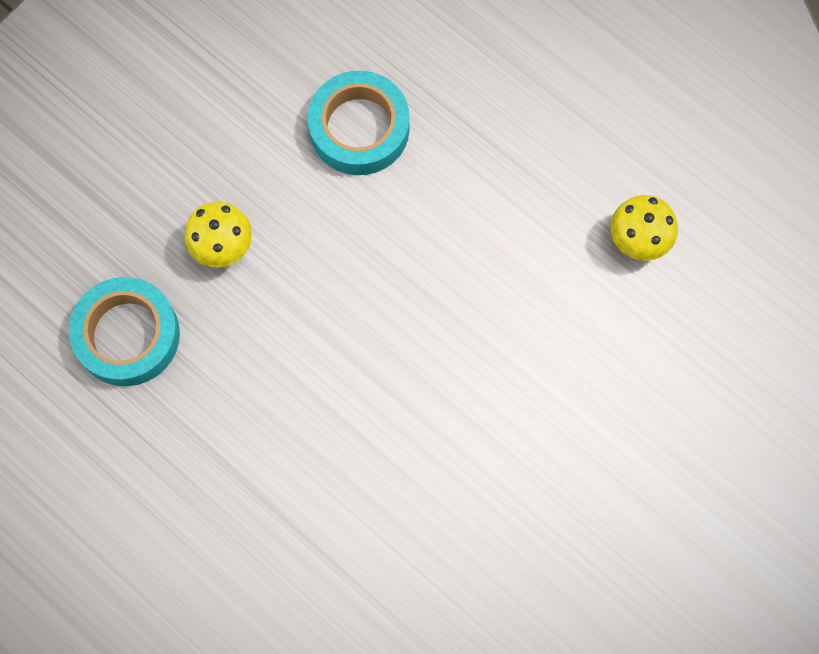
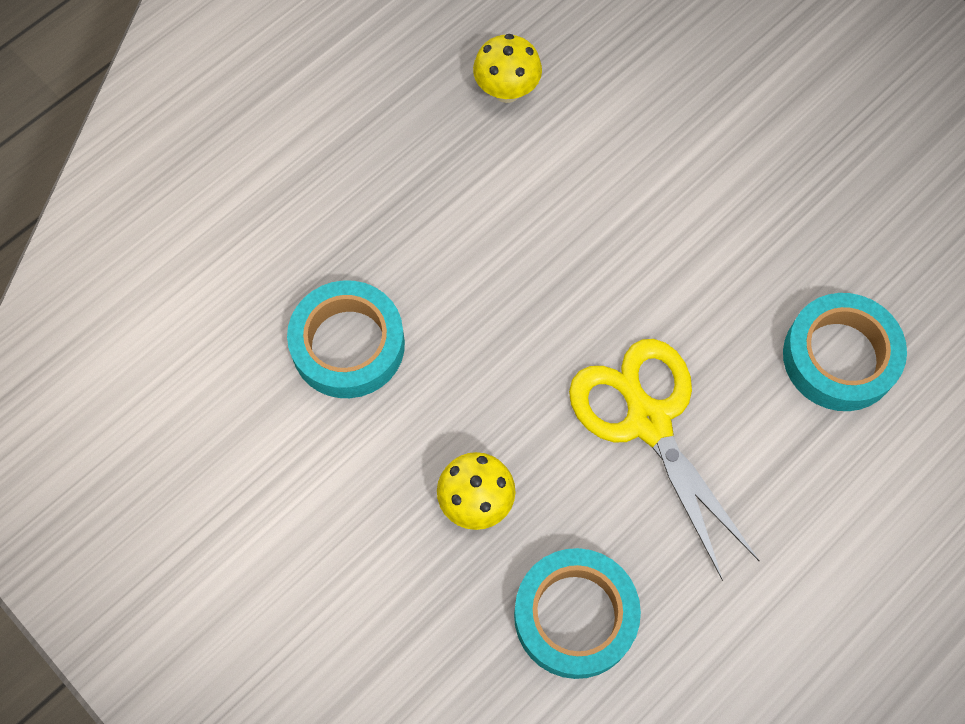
camera: 85 degrees left, 5 degrees down
none -> yellow scissors [569,339,759,581]
none -> turquoise tape [783,293,907,411]

